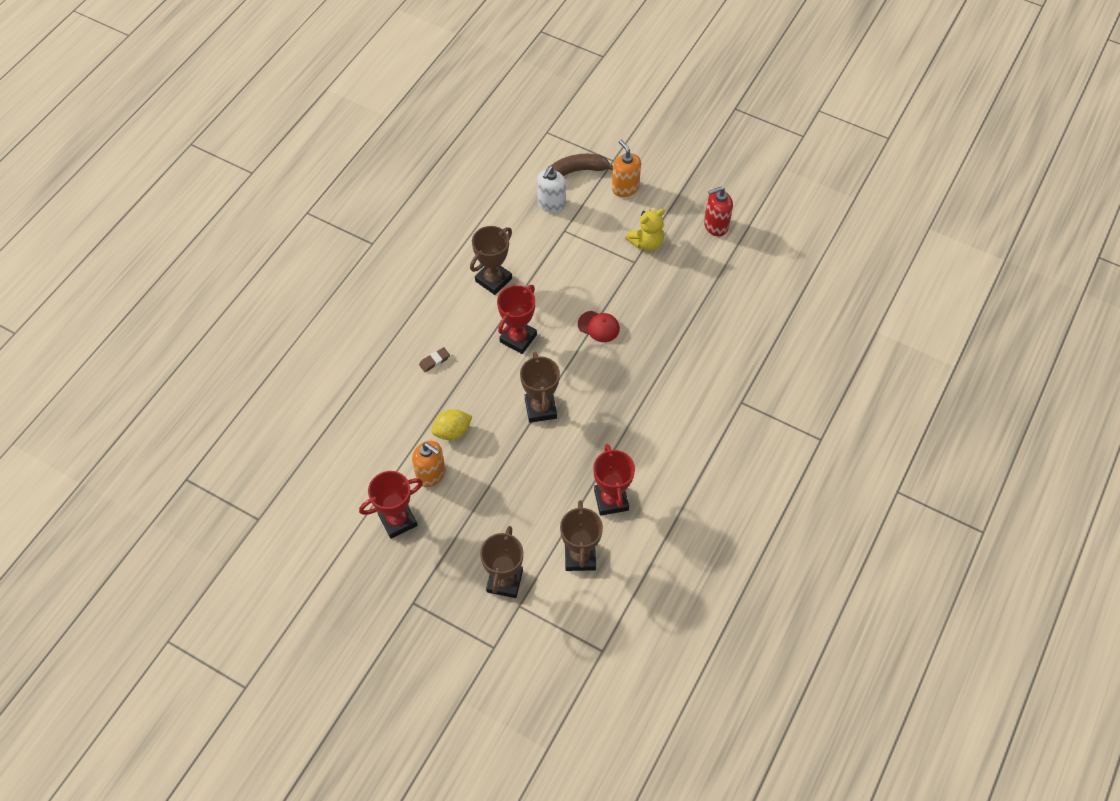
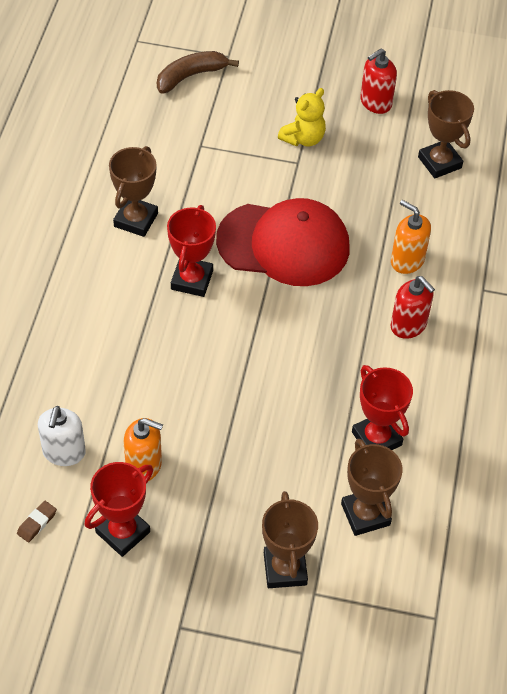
camera: 20 degrees left, 5 degrees down
brown eraser [419,347,450,372] -> brown eraser moved to [17,501,57,543]
yellow lemon [431,409,472,440] -> none
brown trophy [520,352,560,423] -> brown trophy moved to [418,90,474,178]
white soap dispenser [537,166,566,213] -> white soap dispenser moved to [38,406,86,466]
red cap [578,311,620,342] -> red cap [216,198,350,286], size x2.47
orange soap dispenser [612,140,641,197] -> orange soap dispenser moved to [391,200,431,274]
none -> red soap dispenser [391,276,435,339]

